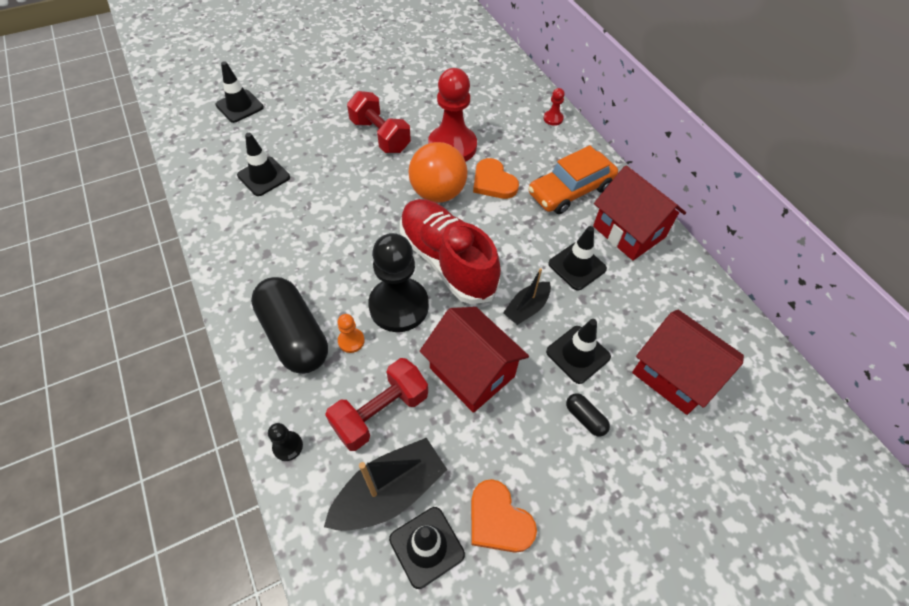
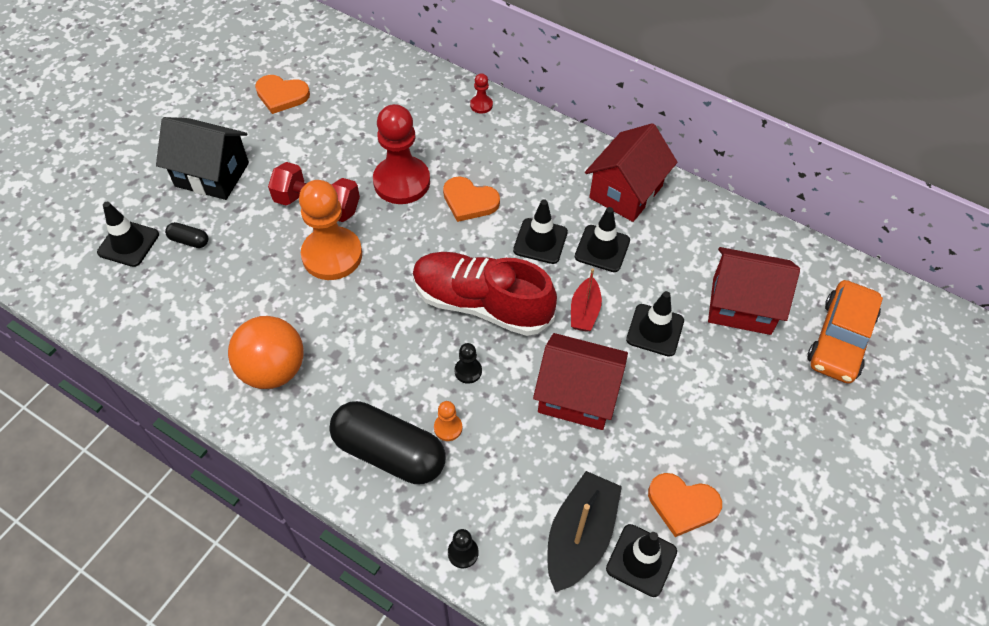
camera: 30 degrees left, 0 degrees up
black traffic cone [237,133,290,196] -> black traffic cone moved to [513,199,568,264]
red dumbbell [325,358,428,451] -> none
black pawn [368,233,429,332] -> black pawn [454,343,482,384], size x0.42
orange ball [409,142,468,203] -> orange ball moved to [228,316,303,389]
black boat [503,268,551,325] -> red boat [571,268,602,332]
orange car [528,145,618,214] -> orange car moved to [807,280,883,384]
black capsule [566,393,610,436] -> black capsule moved to [165,222,208,248]
red house [593,165,686,261] -> red house turned 75 degrees counterclockwise [585,123,677,222]
none -> black house [156,117,249,200]
none -> orange heart [255,75,310,114]
none -> orange pawn [299,180,362,280]

